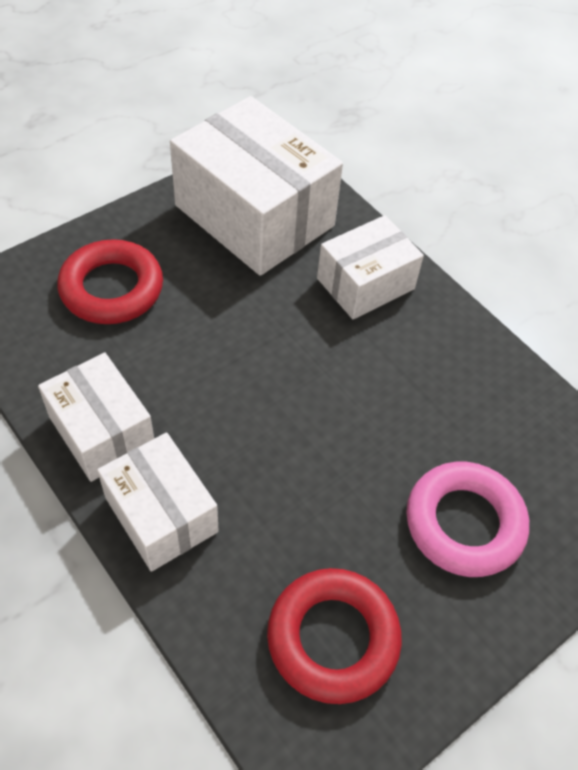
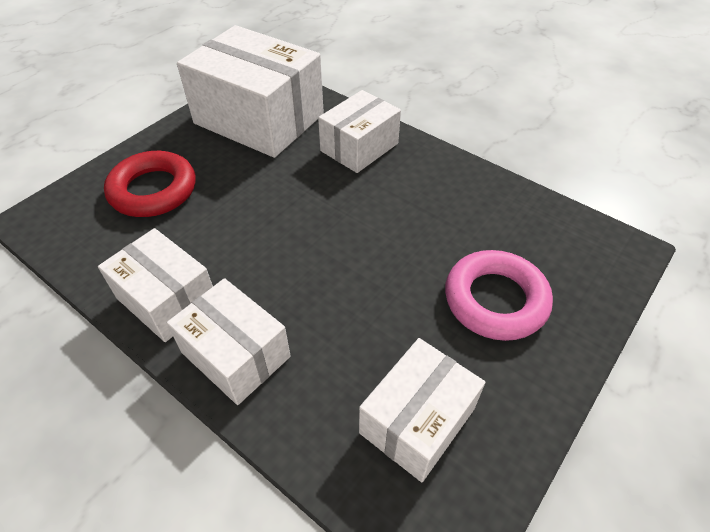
camera: 10 degrees left, 5 degrees down
red ring [267,568,402,704] -> white box [359,338,485,482]

